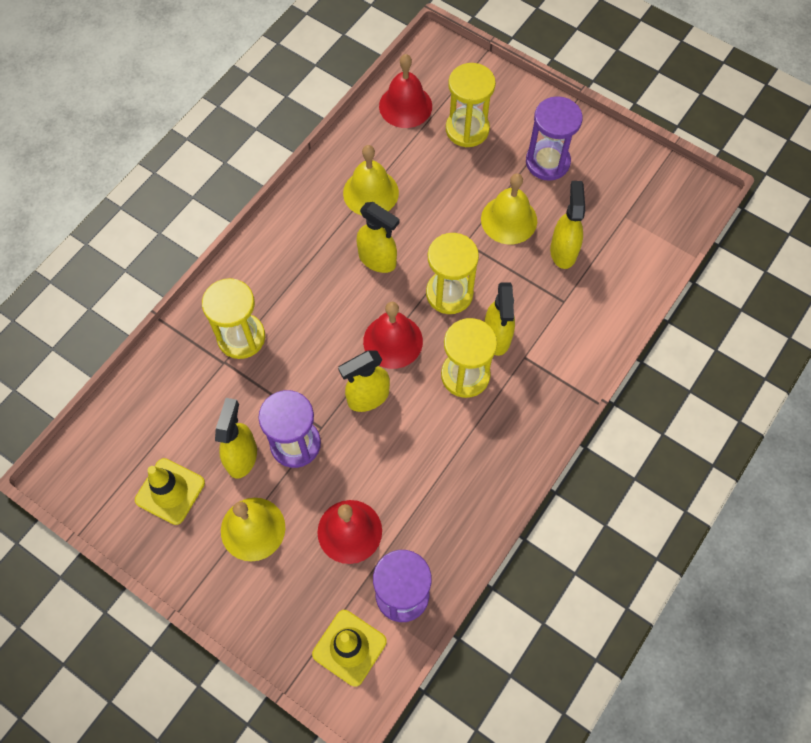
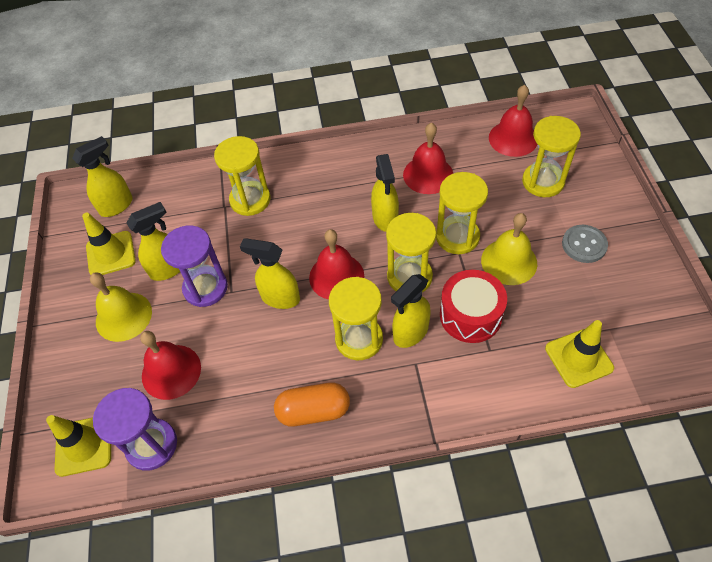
camera: 50 degrees right, 10 degrees down
yellow bell [343,145,399,215] -> red bell [403,123,453,194]
purple hourglass [526,96,583,181] -> grey button [562,225,608,263]
yellow spray bottle [550,181,585,269] -> yellow spray bottle moved to [72,136,133,217]
none -> orange capsule [274,383,350,426]
none -> yellow hourglass [436,172,488,254]
none -> red drum [440,270,507,343]
none -> yellow traffic cone [545,320,614,388]

